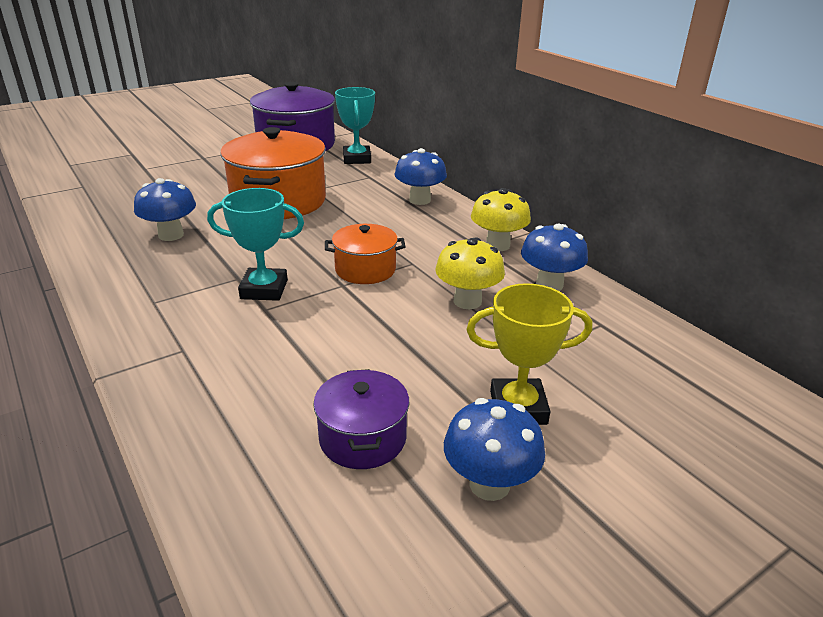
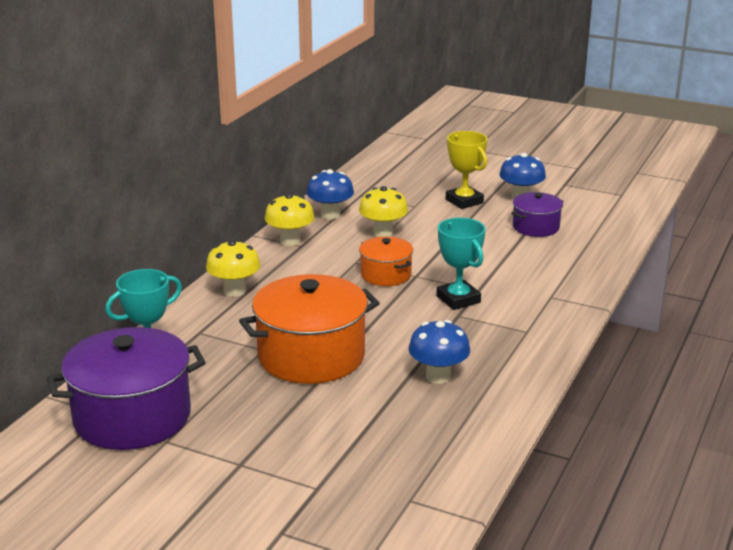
camera: 120 degrees left, 5 degrees down
blue mushroom [395,148,447,205] -> yellow mushroom [206,240,261,297]

